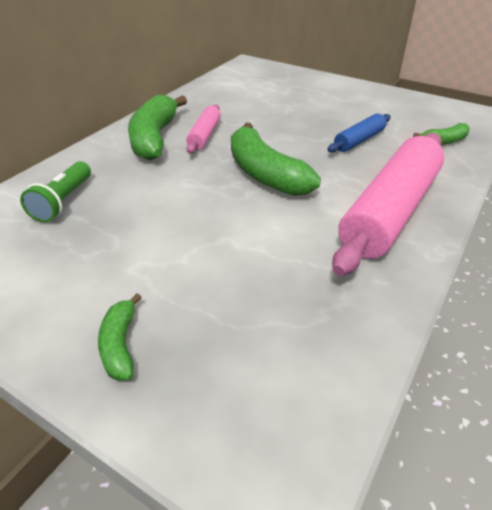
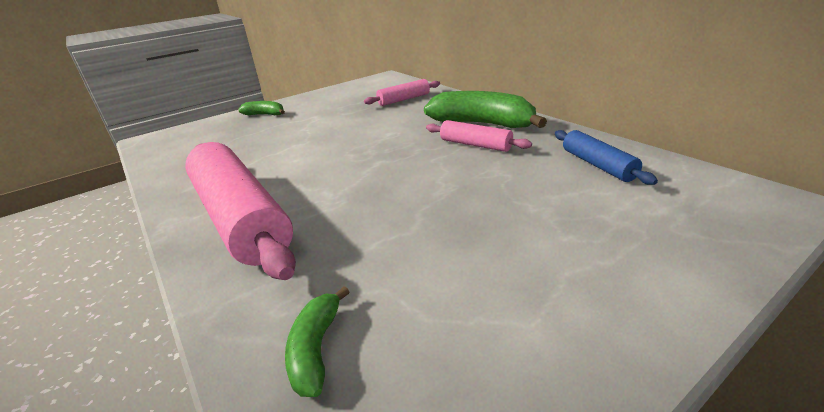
camera: 115 degrees right, 10 degrees down
green flashlight [20,161,91,222] -> pink rolling pin [364,79,440,106]
green banana [231,123,321,196] -> none
blue rolling pin [327,114,391,153] -> blue rolling pin moved to [555,130,658,185]

